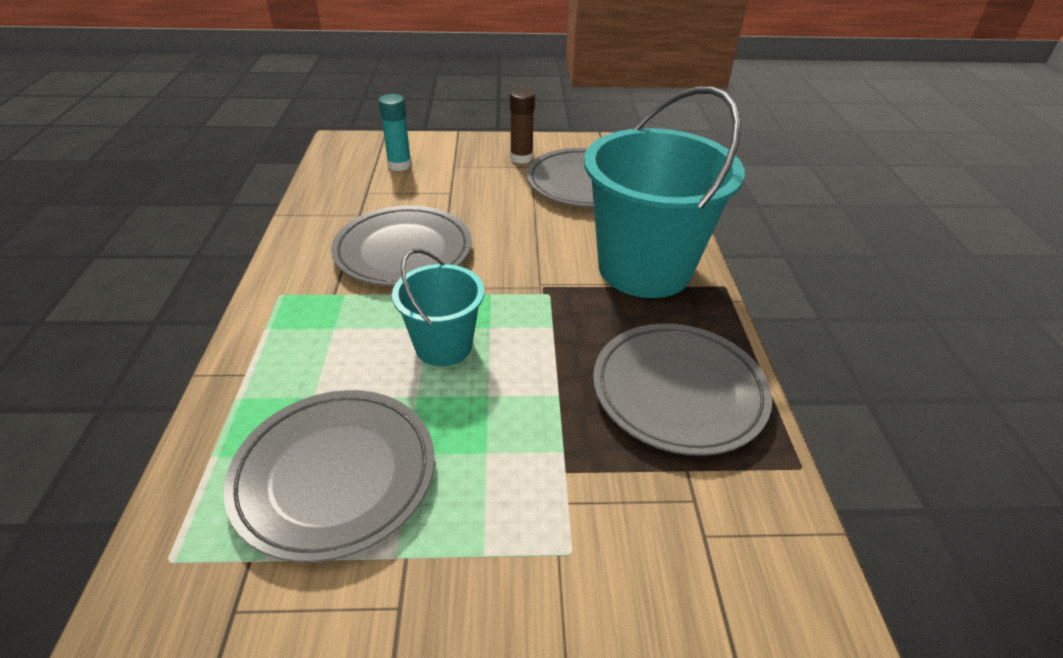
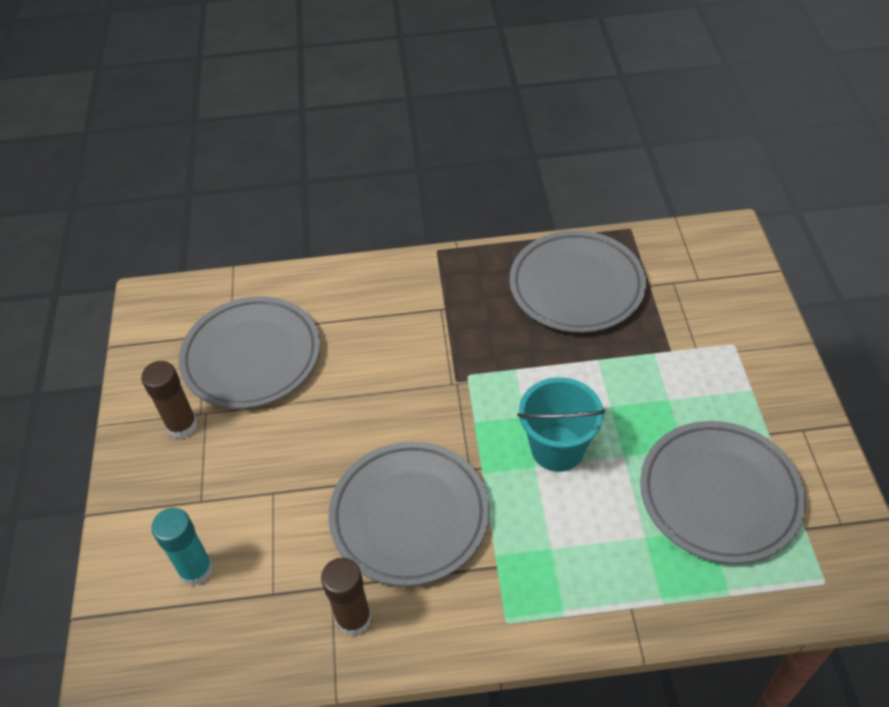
camera: 90 degrees left, 10 degrees up
turquoise bucket [584,86,745,298] -> none
none -> brown glue stick [321,558,372,636]

